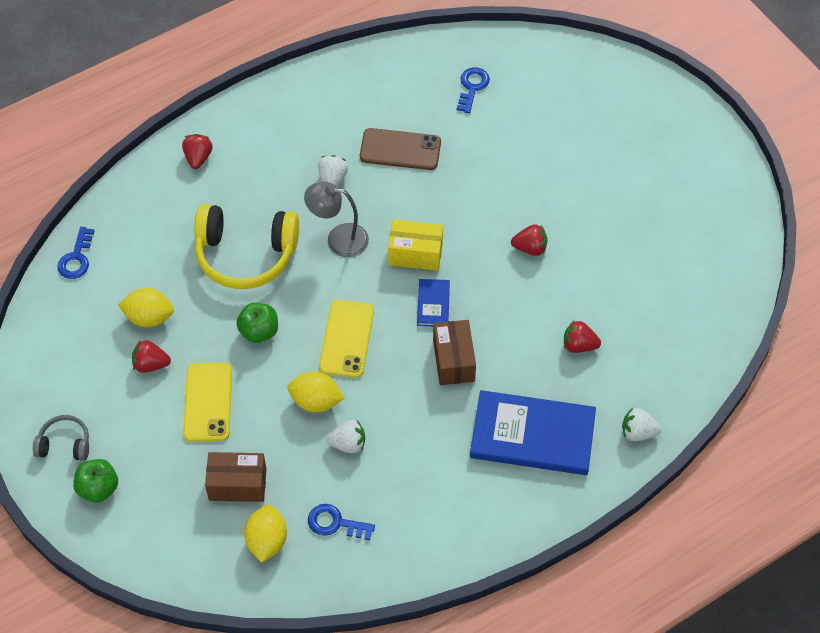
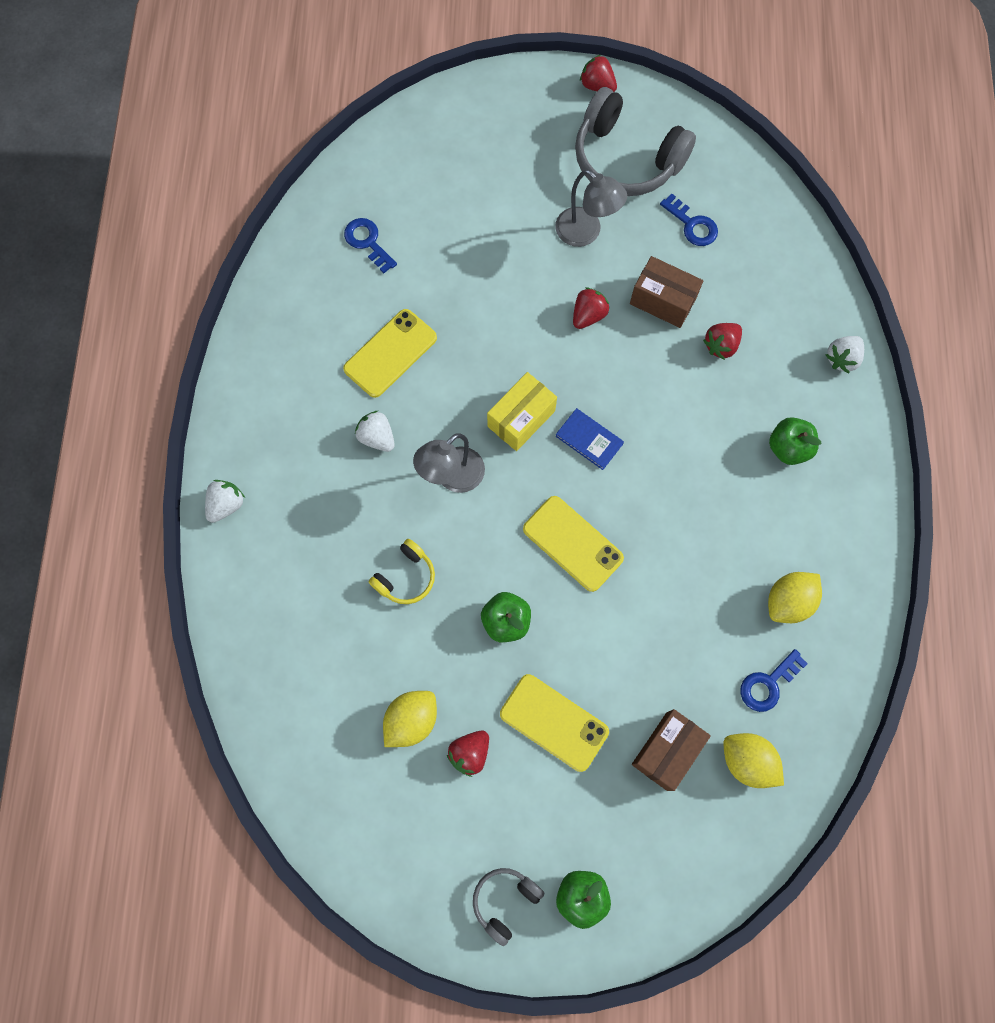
camera: 55 degrees left, 15 degrees up
blue key [57,227,95,279] -> blue key moved to [660,194,718,246]
red strawberry [182,134,213,169] -> red strawberry moved to [580,55,617,92]
yellow headphones [194,204,299,289] -> yellow headphones [369,539,435,604], size x0.49
yellow lemon [287,372,344,413] -> yellow lemon moved to [768,572,822,623]
white strawberry [326,420,365,453] -> white strawberry moved to [205,480,245,523]
brown phone [360,128,441,170] -> yellow phone [343,309,437,398]
brown box [433,320,476,385] -> brown box moved to [630,256,703,328]
blue book [470,390,596,475] -> green apple [769,417,821,465]
none -> grey lamp [555,170,627,247]
none -> grey headphones [575,87,696,196]

